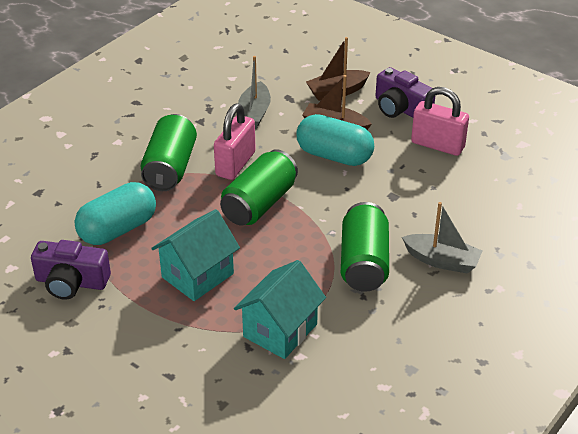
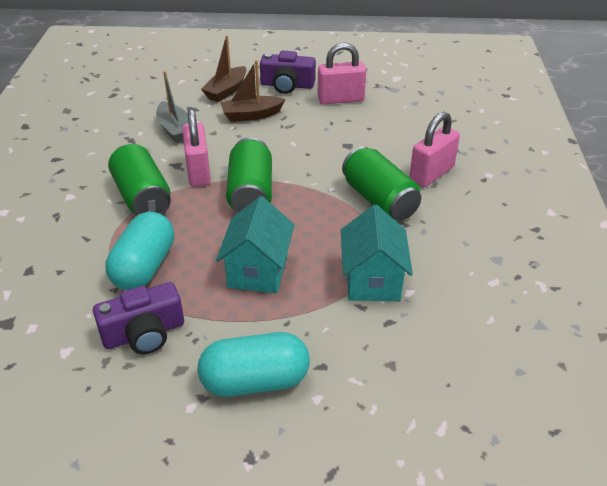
camera: 35 degrees left, 0 degrees up
turquoise capsule [296,114,374,166] -> turquoise capsule moved to [198,332,310,397]
grey boat [402,202,482,274] -> pink padlock [409,112,460,187]

